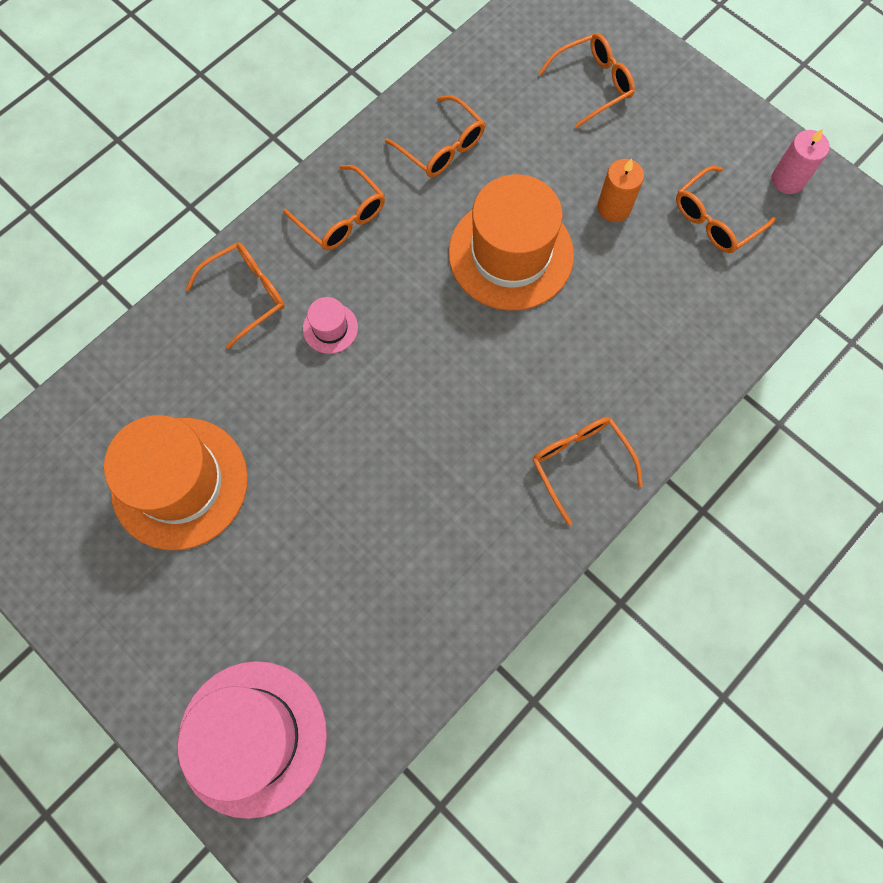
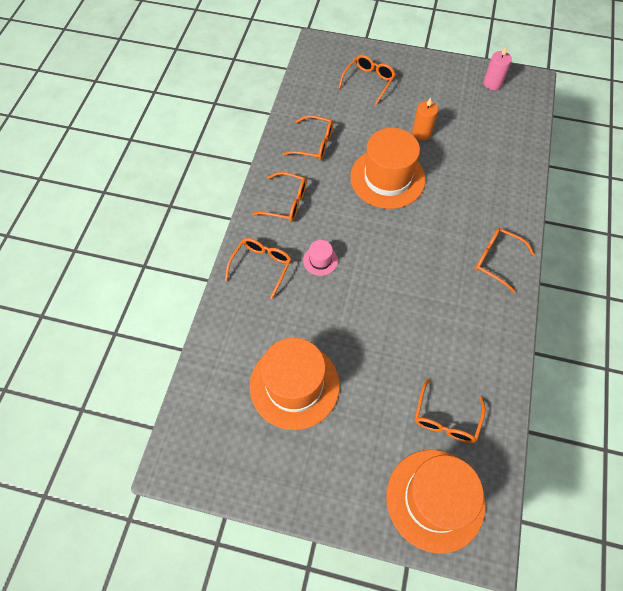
camera: 30 degrees left, 10 degrees down
pink hat [178,661,327,819] -> orange hat [386,450,485,554]
orange glasses [676,166,776,253] -> orange glasses moved to [415,379,485,443]

